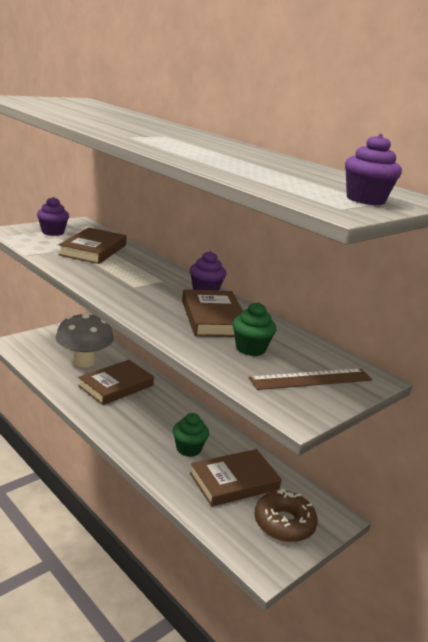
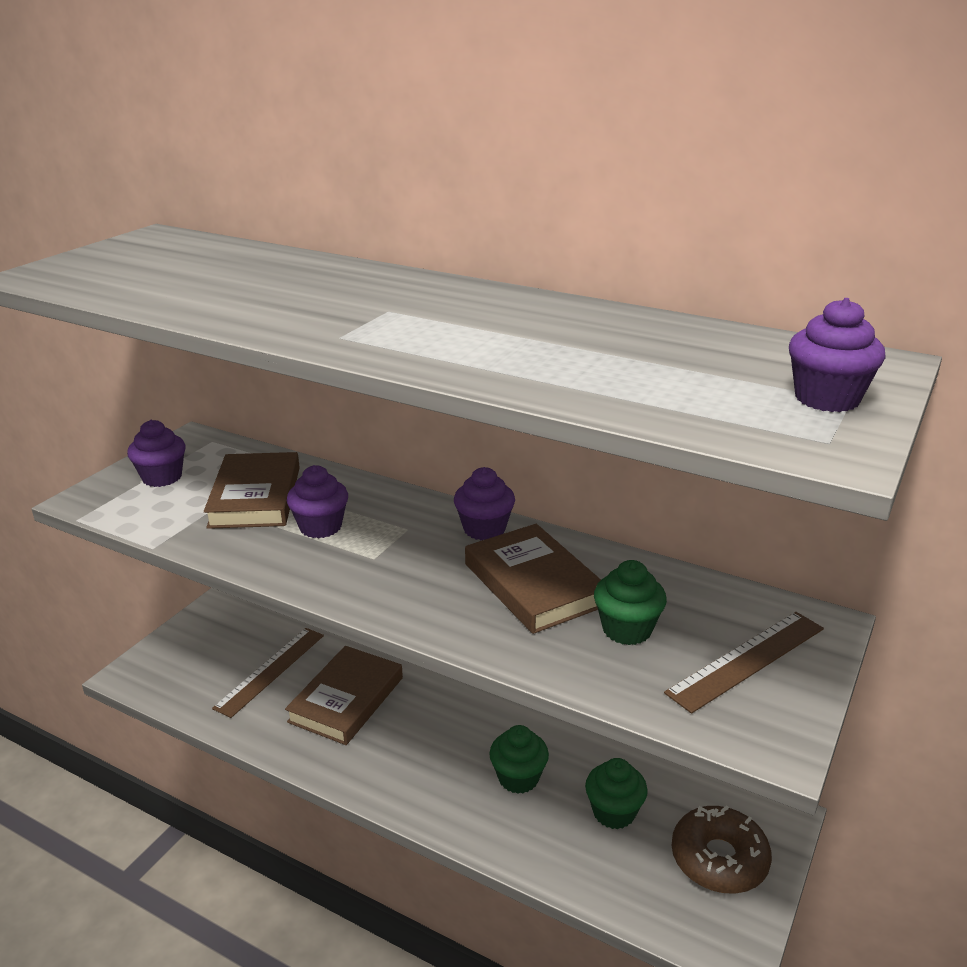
camera: 15 degrees left, 5 degrees up
grey mushroom [56,313,114,367] -> brown ruler [212,628,324,718]
brown book [190,449,282,507] -> green cupcake [585,758,648,829]
none -> purple cupcake [287,465,348,538]

